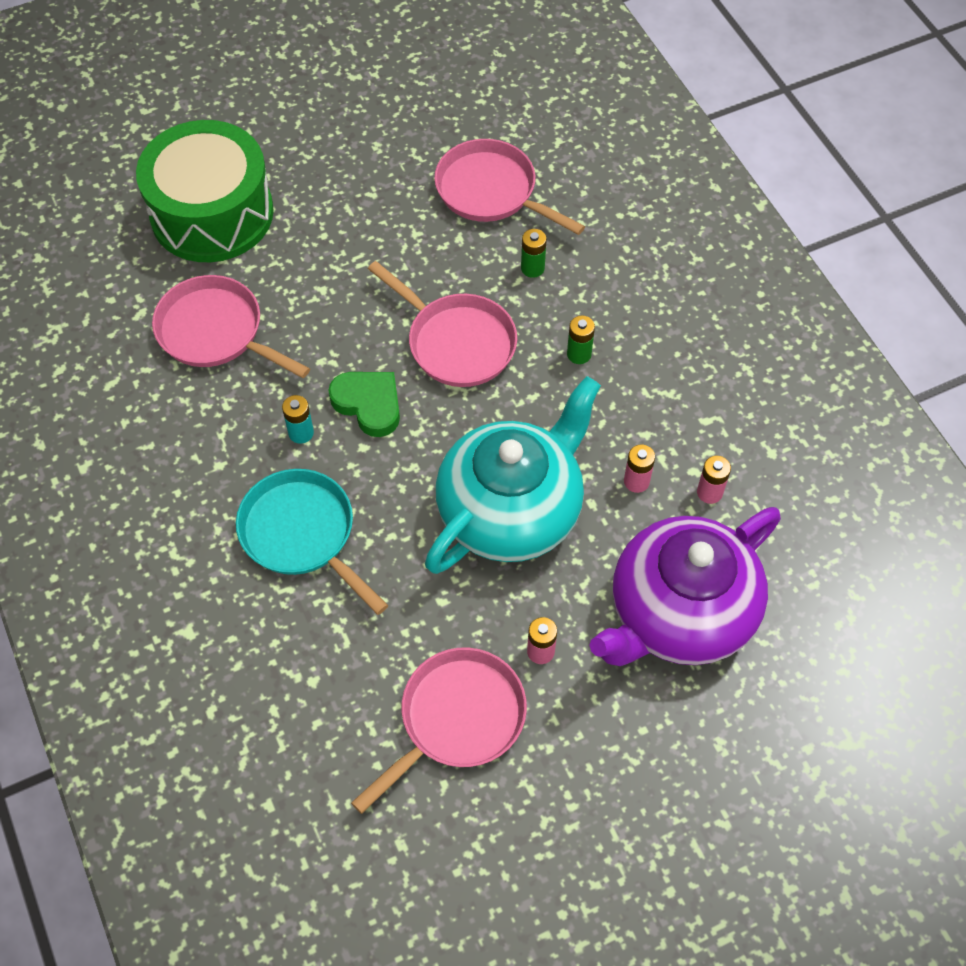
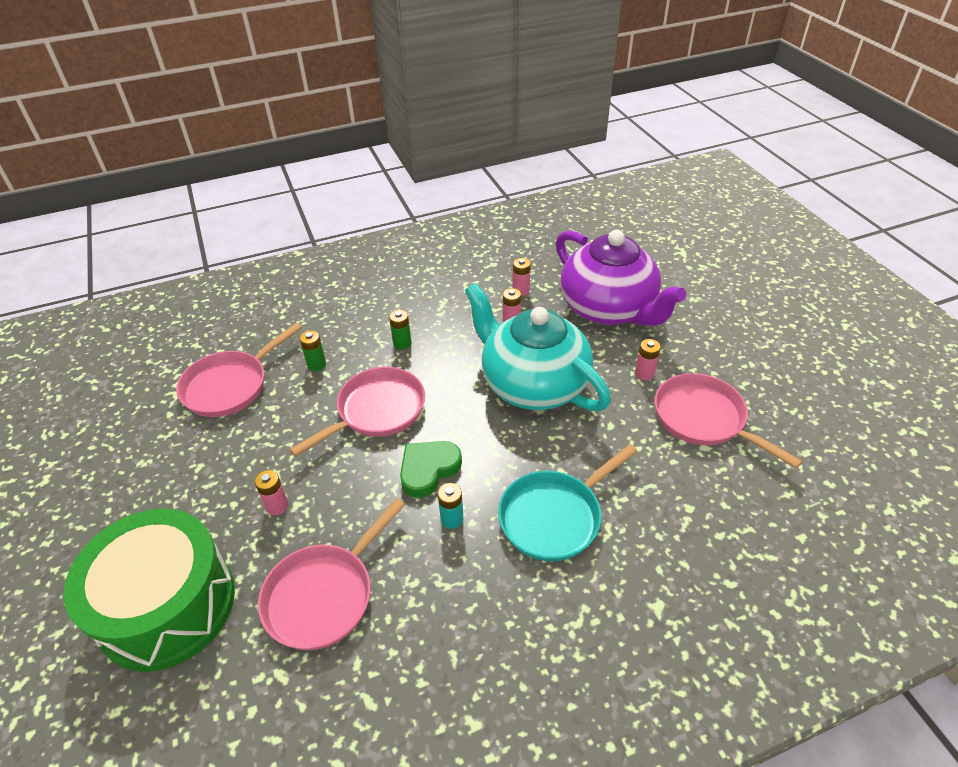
camera: 85 degrees left, 15 degrees down
none -> pink battery [255,470,289,515]

